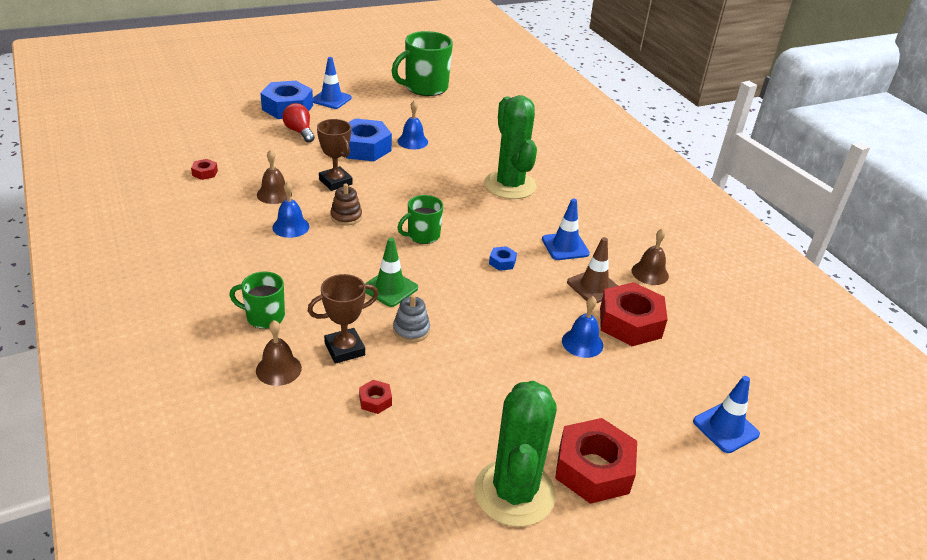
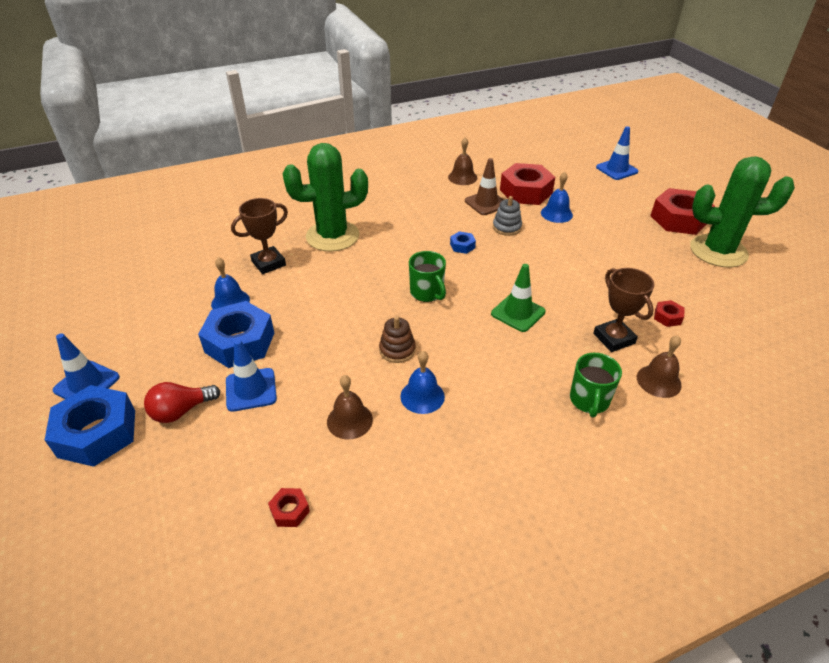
camera: 85 degrees left, 5 degrees up
brown trophy [317,119,353,191] -> brown trophy moved to [231,198,288,274]
green mug [392,31,453,96] -> none
grey stacking toy [393,295,430,343] -> grey stacking toy moved to [493,196,522,236]
blue traffic cone [542,198,590,260] -> blue traffic cone moved to [226,339,277,412]

